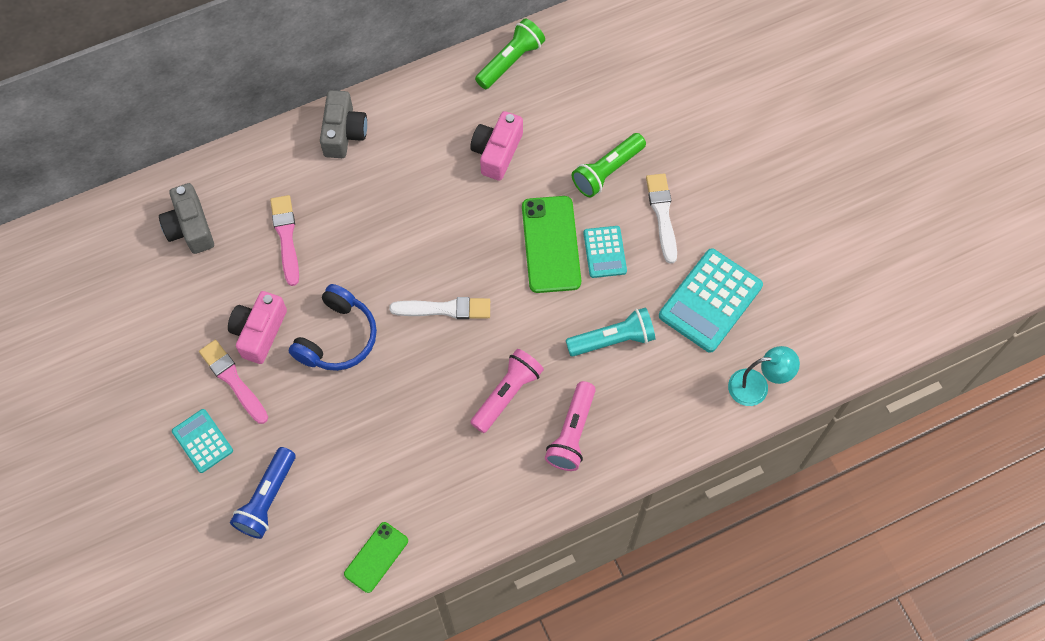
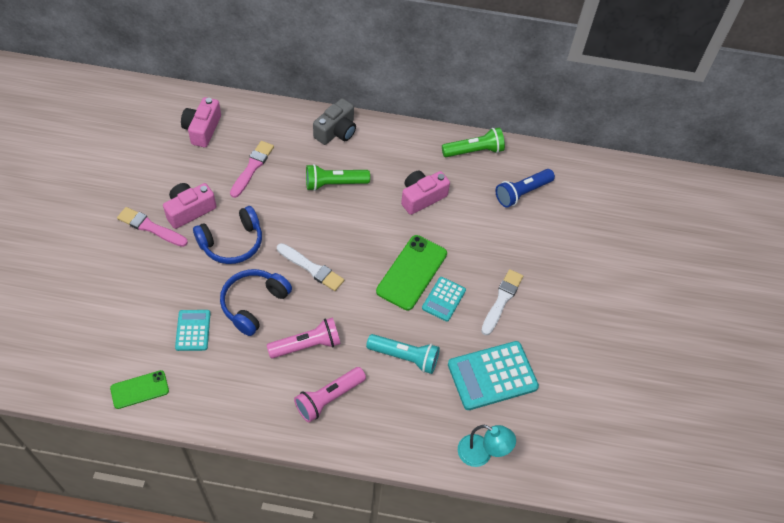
camera: 30 degrees right, 10 degrees down
grey camera [159,183,214,254] -> pink camera [181,97,221,147]
turquoise calculator [172,409,233,473] -> turquoise calculator moved to [175,310,211,351]
pink brush [199,340,268,424] -> pink brush turned 60 degrees counterclockwise [117,207,188,247]
blue flashlight [230,447,296,539] -> blue flashlight moved to [496,169,555,208]
green flashlight [572,133,646,198] -> green flashlight moved to [306,164,370,191]
none -> blue headphones [220,269,292,336]

